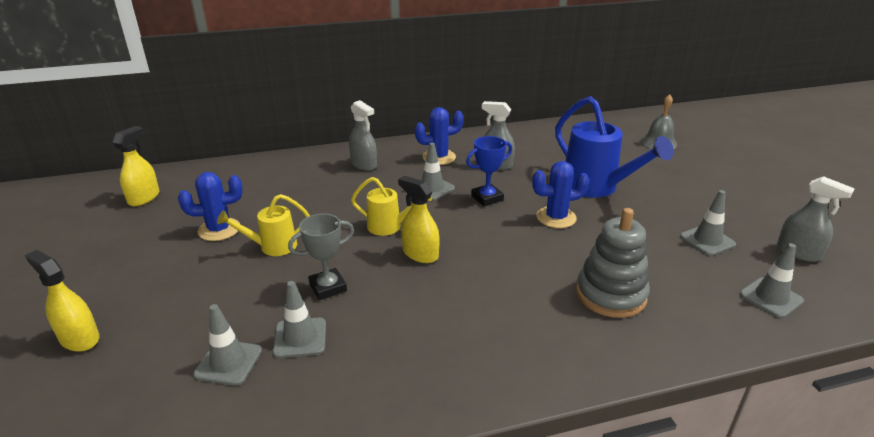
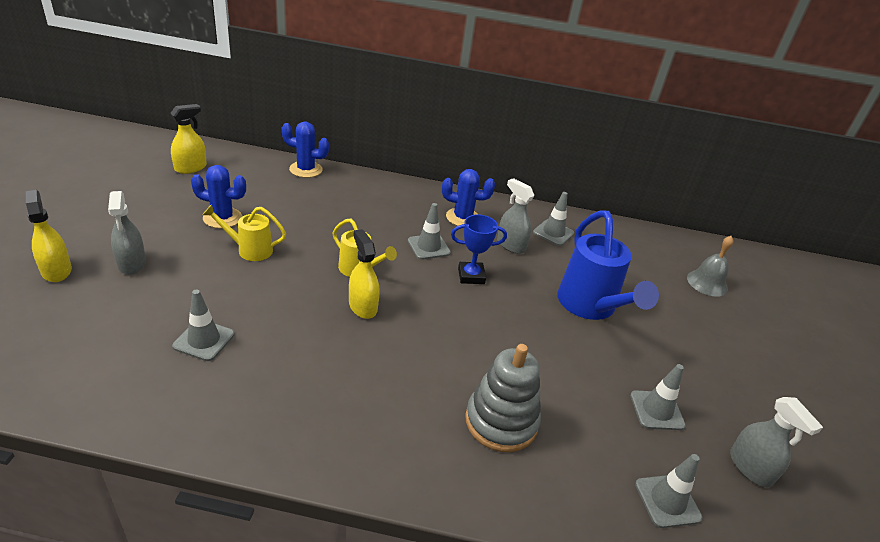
camera: 20 degrees right, 5 degrees up
grey traffic cone [193,304,262,386] -> grey traffic cone moved to [533,192,574,246]
grey trophy [288,214,354,300] -> none
grey spray bottle [349,100,377,171] -> grey spray bottle moved to [108,191,146,275]
blue cactus [532,161,590,228] -> blue cactus moved to [282,122,329,178]

